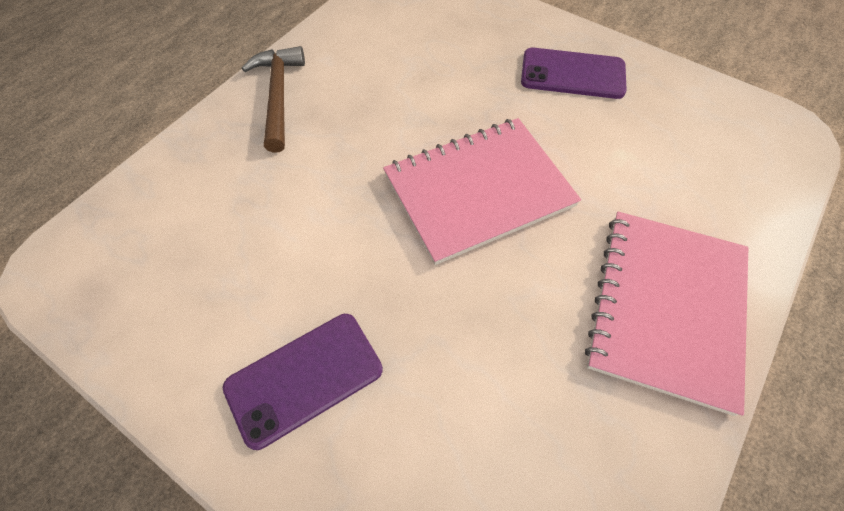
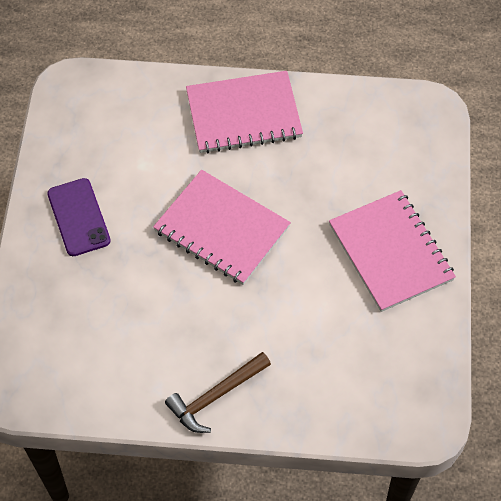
camera: 120 degrees left, 0 degrees up
purple phone [223,314,383,450] -> pink notebook [329,190,456,312]

